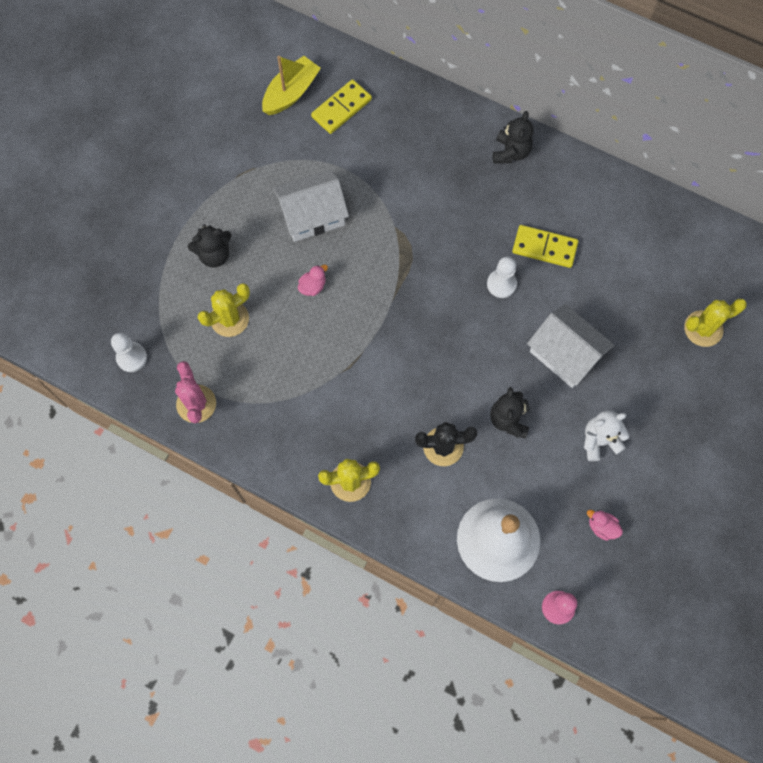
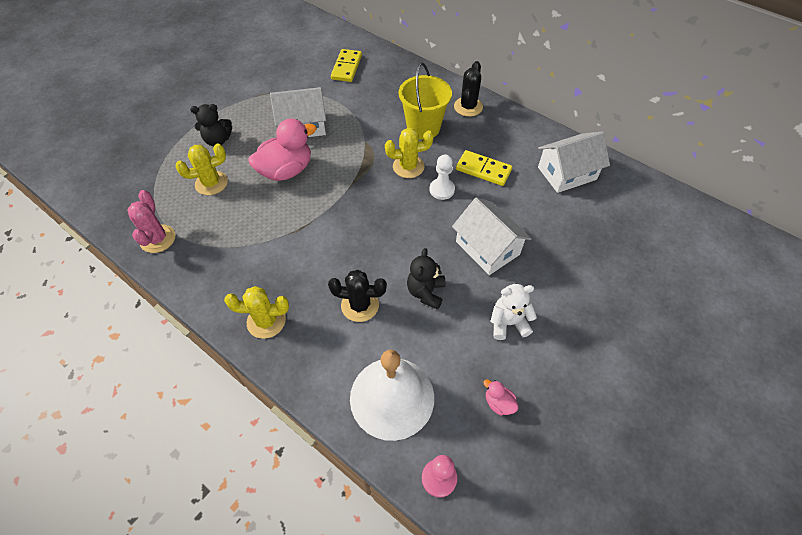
camera: 10 degrees right, 15 degrees down
white pawn [111,333,147,372] -> none
yellow boat [262,56,321,115] -> none
pink duck [298,265,328,296] -> pink duck [248,119,317,181], size x2.33
yellow domino [311,79,372,134] -> yellow domino turned 45 degrees counterclockwise [331,49,362,82]
black teddy bear [493,111,534,164] -> black cactus [454,61,483,117]
yellow cactus [684,299,747,347] -> yellow cactus moved to [385,128,434,178]
none -> yellow bucket [399,62,452,140]
none -> white house [538,132,610,193]

